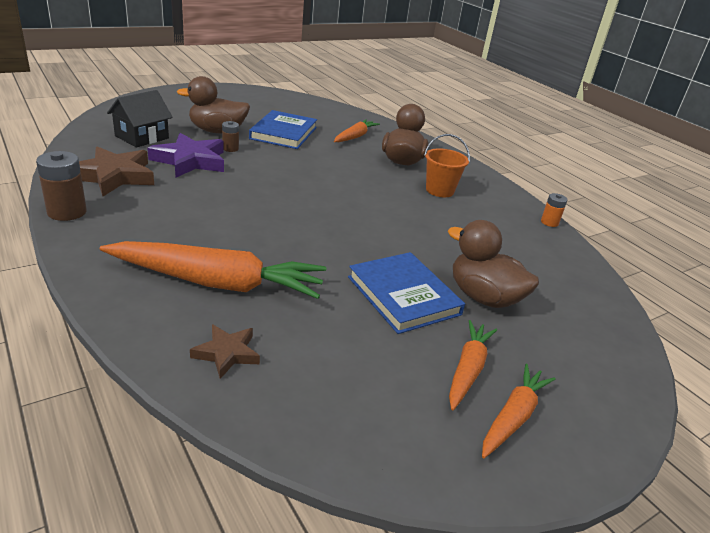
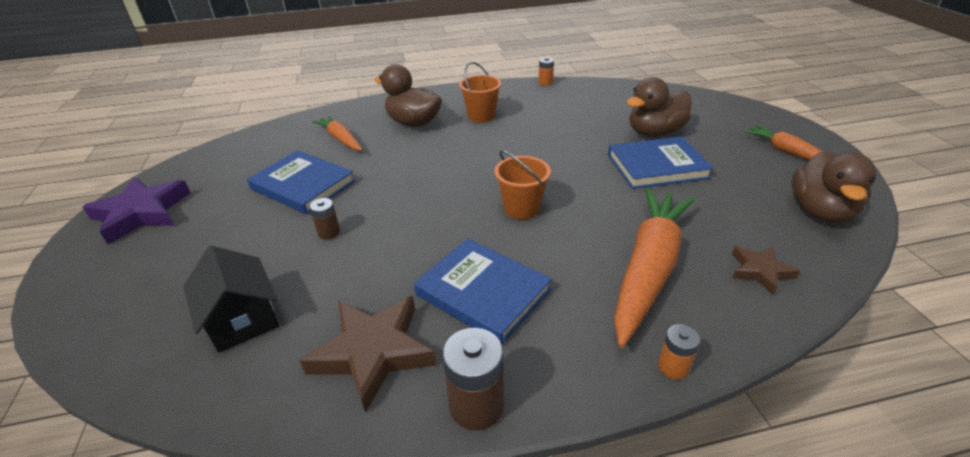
camera: 65 degrees left, 5 degrees up
purple star [147,133,224,178] -> purple star moved to [83,177,190,244]
brown duck [177,76,250,134] -> brown duck moved to [791,151,876,223]
orange carrot [449,320,497,411] -> none
none -> blue book [414,238,552,344]
none -> orange bucket [494,150,551,219]
none -> orange battery [658,324,700,379]

